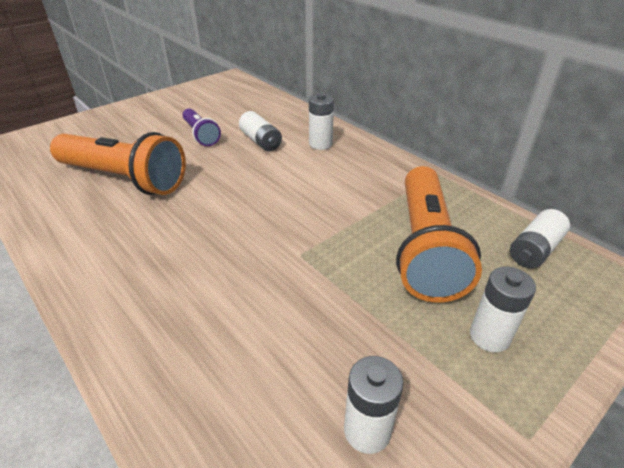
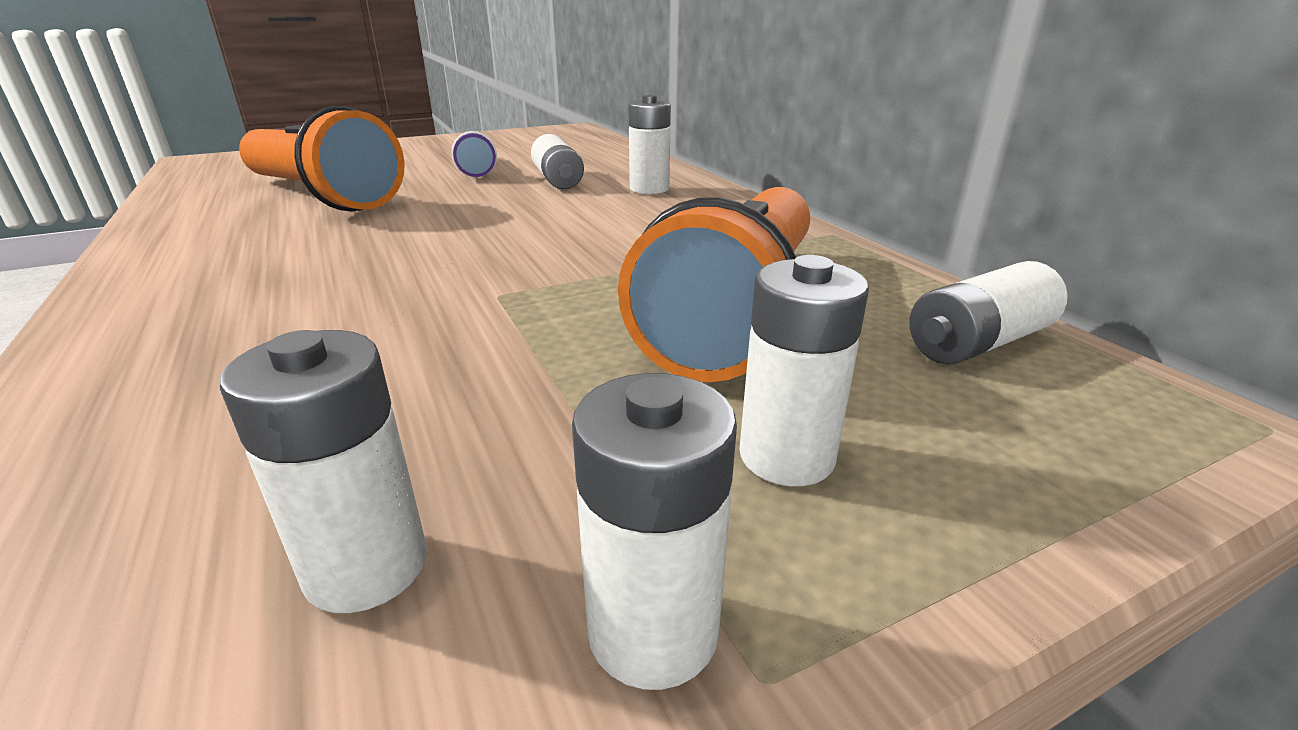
camera: 15 degrees right, 10 degrees down
none -> white battery [572,373,737,690]

